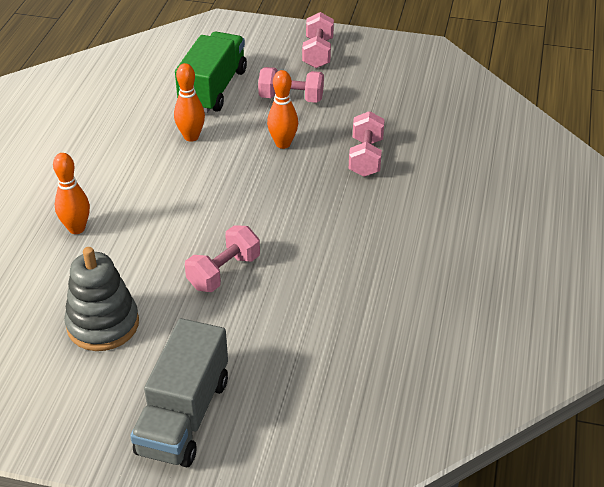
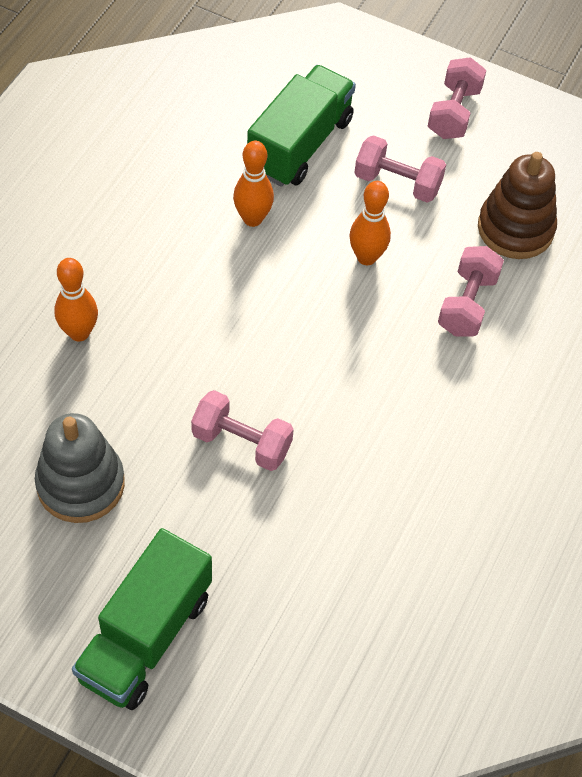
camera: 10 degrees right, 15 degrees up
grey truck [130,318,228,467] -> green truck [72,528,212,710]
pink dumbbell [185,225,260,292] -> pink dumbbell turned 60 degrees clockwise [191,390,294,471]
none -> brown stacking toy [478,152,557,259]

